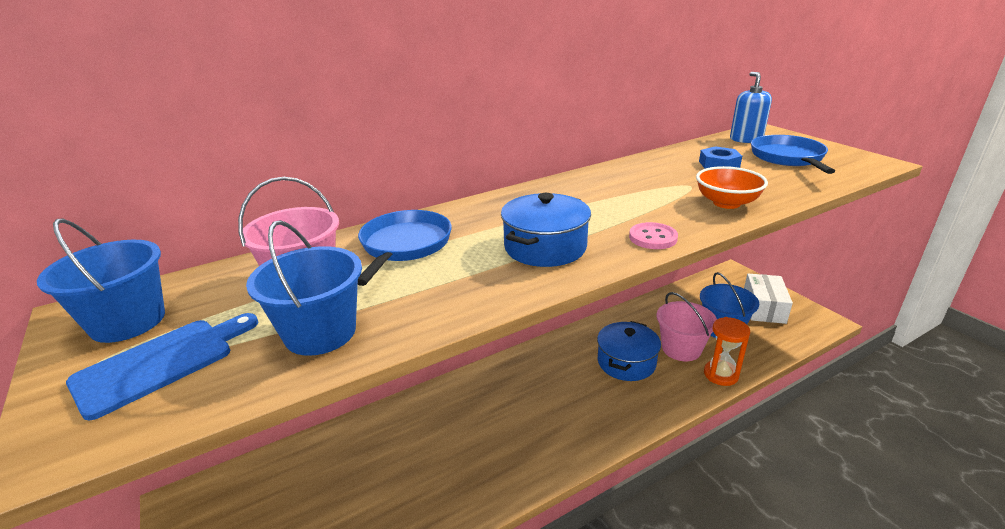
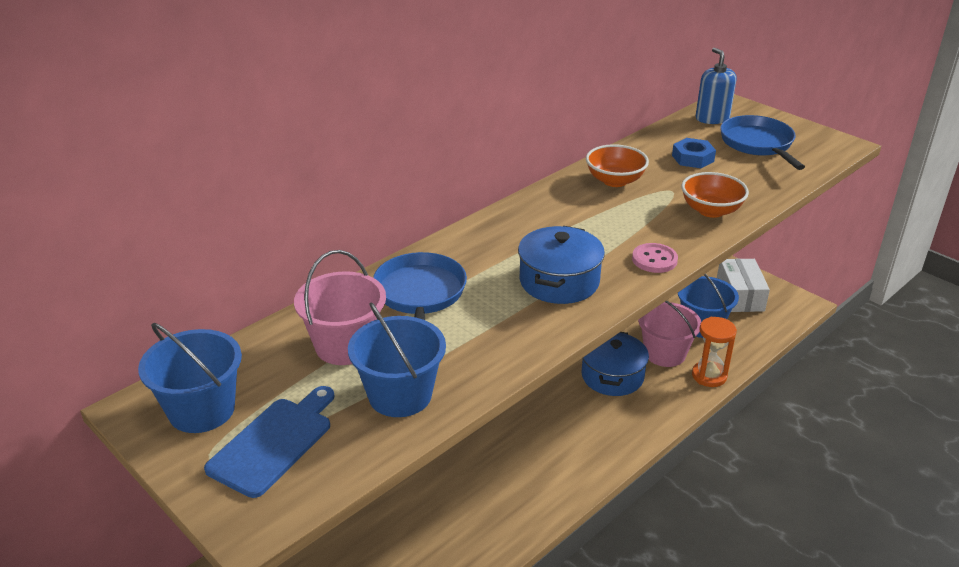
camera: 15 degrees left, 5 degrees up
none -> orange bowl [586,144,649,187]

